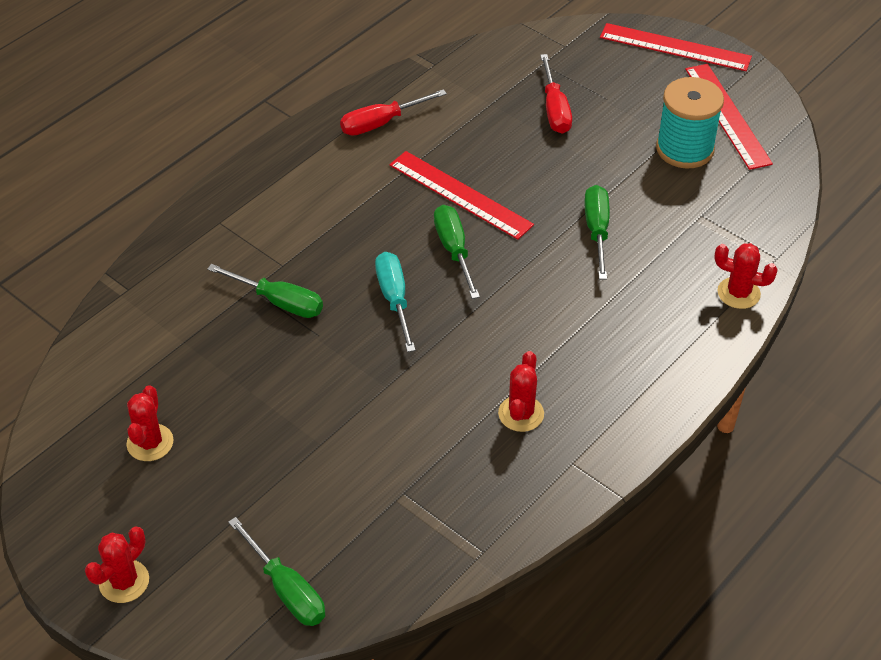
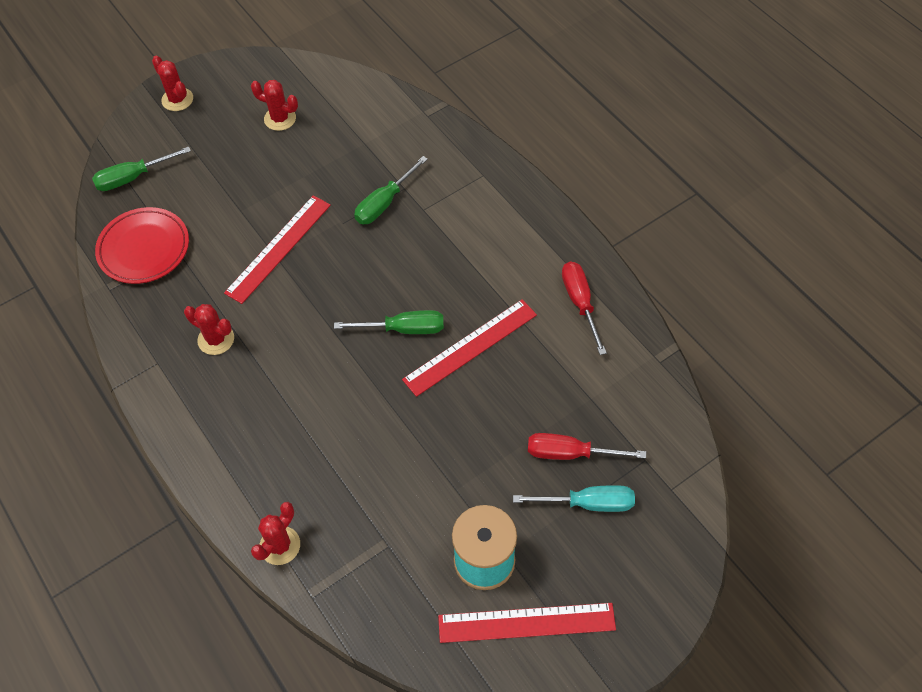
camera: 105 degrees right, 10 degrees up
turquoise screwdriver [375,252,416,352] -> turquoise screwdriver moved to [513,485,635,512]
green screwdriver [584,185,610,280] -> none
red ruler [600,23,752,71] -> red ruler moved to [224,195,331,304]
none -> red plate [95,207,189,284]

